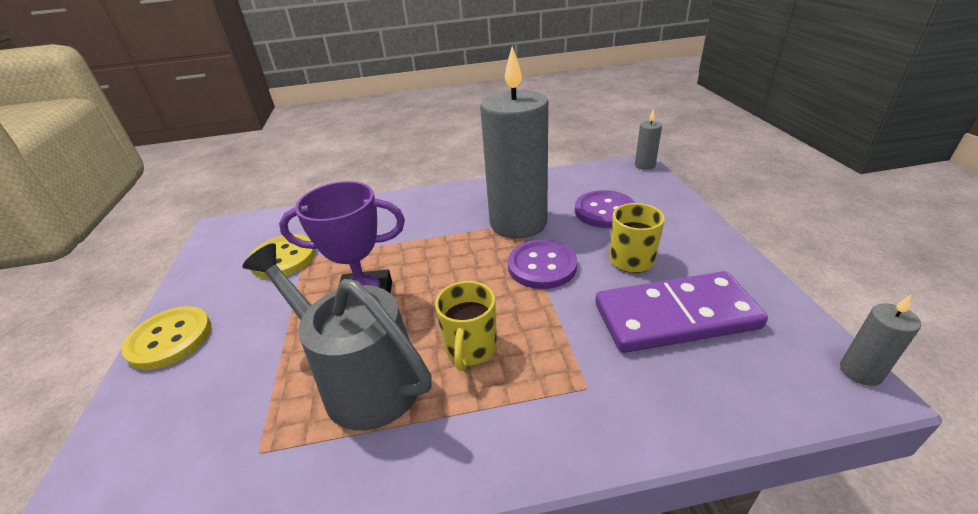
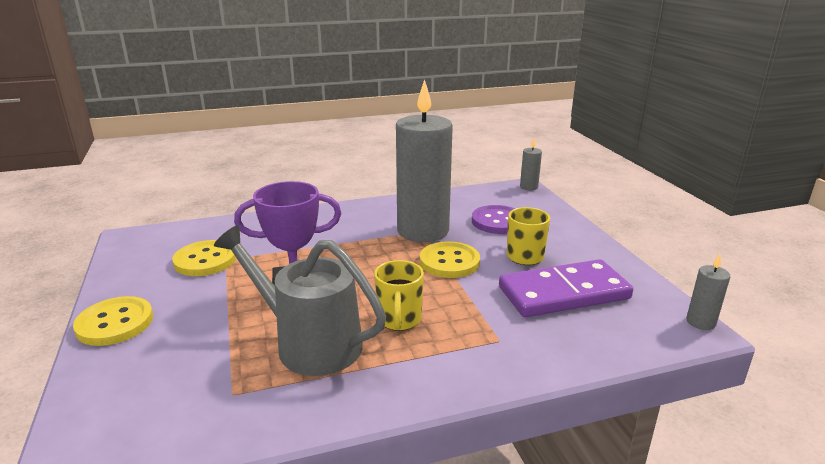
camera: 10 degrees left, 10 degrees down
purple button [508,240,577,289] -> yellow button [420,241,480,278]

